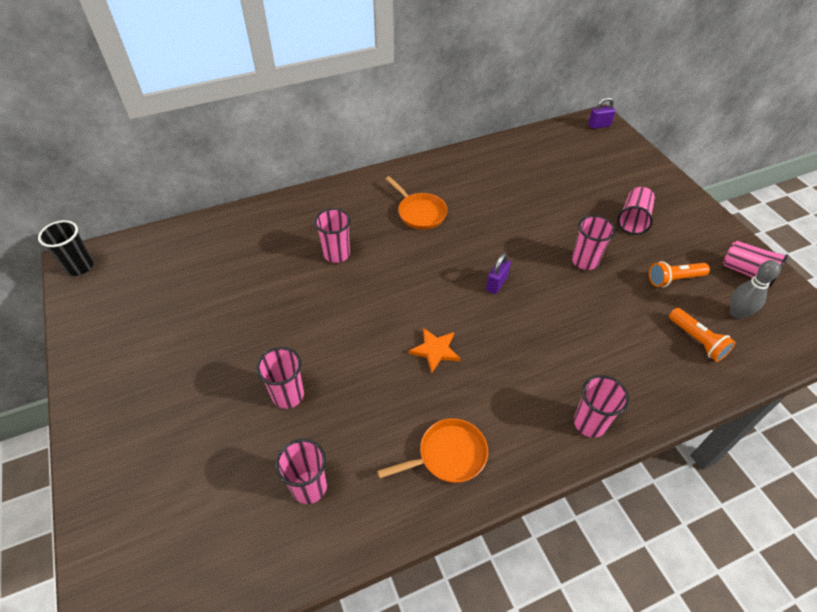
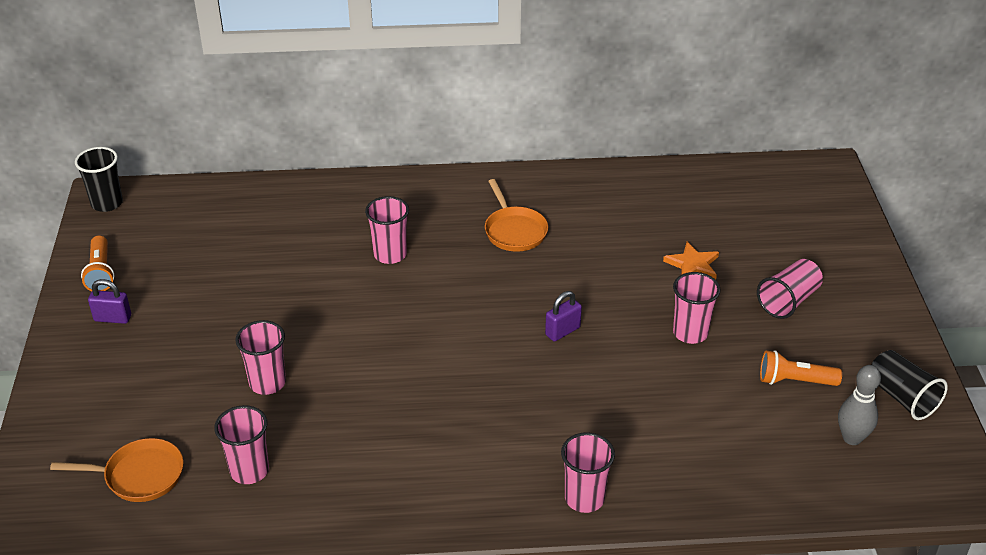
camera: 20 degrees right, 10 degrees down
orange pan [377,418,488,483] -> orange pan moved to [50,438,183,502]
orange star [409,328,460,373] -> orange star moved to [663,241,719,280]
purple padlock [588,97,616,129] -> purple padlock moved to [88,279,131,324]
orange flashlight [669,308,736,362] -> orange flashlight moved to [81,236,114,291]
pink cup [723,241,788,288] -> black cup [871,350,948,420]

